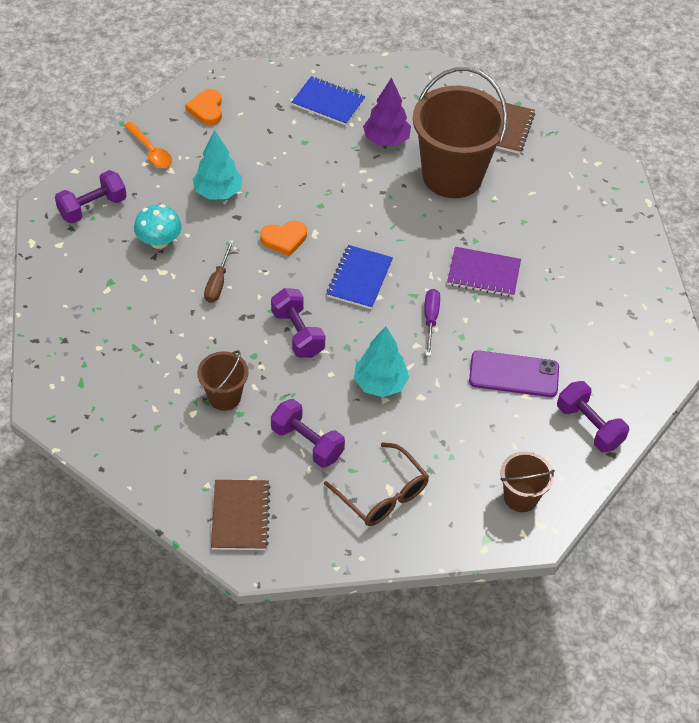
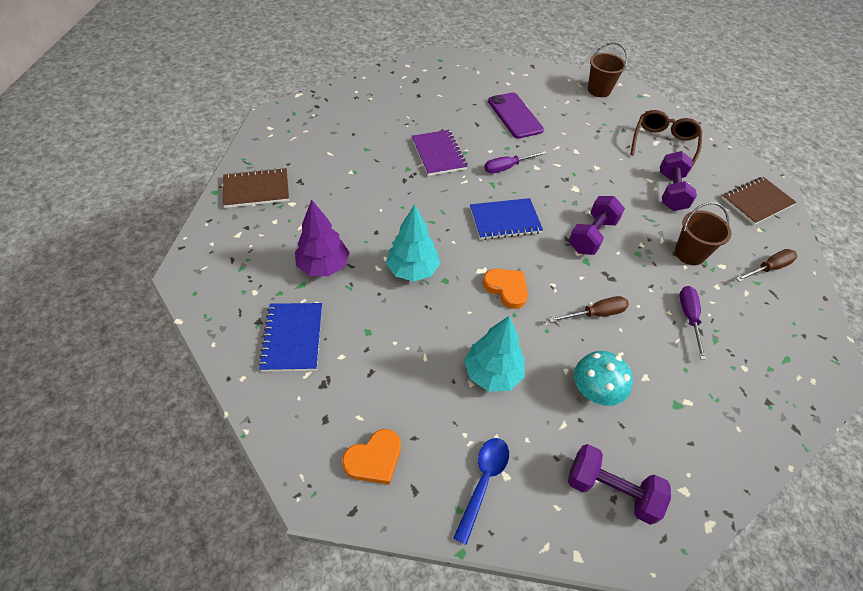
camera: 120 degrees left, 0 degrees up
orange spoon [124,121,172,168] -> blue spoon [453,438,509,545]
turquoise tree [354,326,409,397] -> turquoise tree moved to [386,204,440,282]
brown bucket [413,67,508,198] -> none
purple dumbbell [557,381,629,453] -> none
none -> purple screwdriver [679,286,706,360]
none -> brown screwdriver [736,249,797,282]

